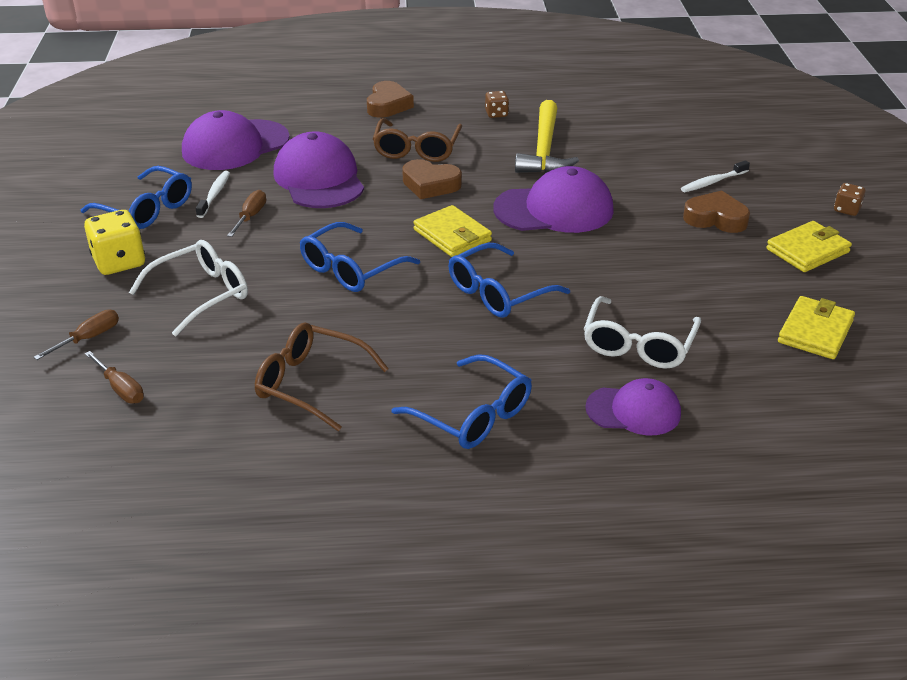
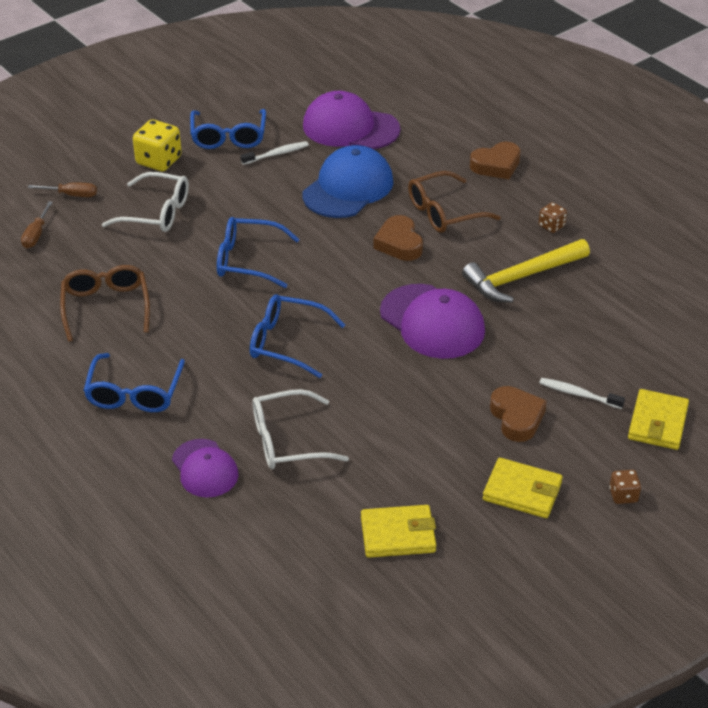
camera: 55 degrees right, 5 degrees up
brown screwdriver [227,190,266,237] -> none
purple cap [273,132,364,208] -> blue cap [303,145,394,218]
yellow wallet [413,205,492,257] -> yellow wallet moved to [628,389,689,450]

